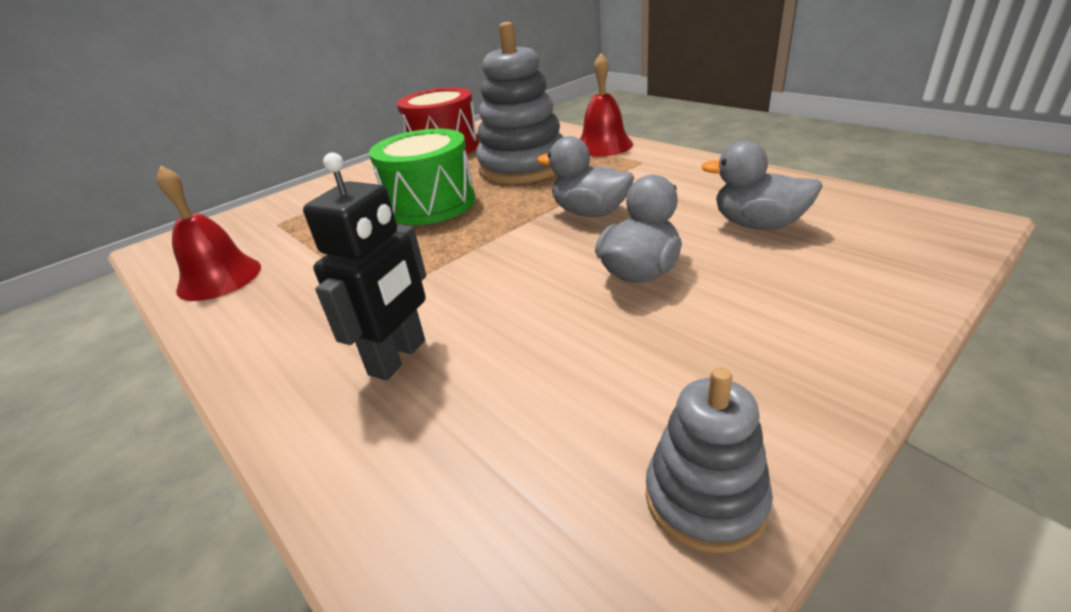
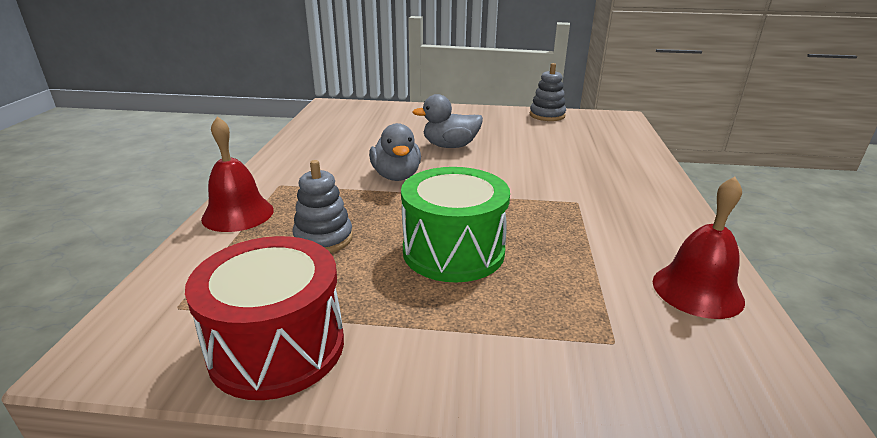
camera: 135 degrees left, 5 degrees down
black robot [303,152,426,380] -> none
grey stacking toy [476,22,563,184] -> grey stacking toy [292,160,353,253], size x0.53
grey duck [701,140,823,230] -> none

